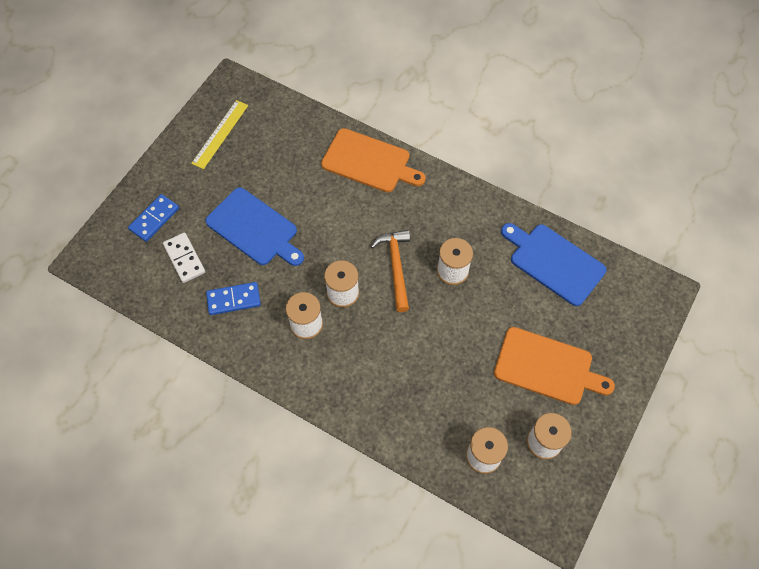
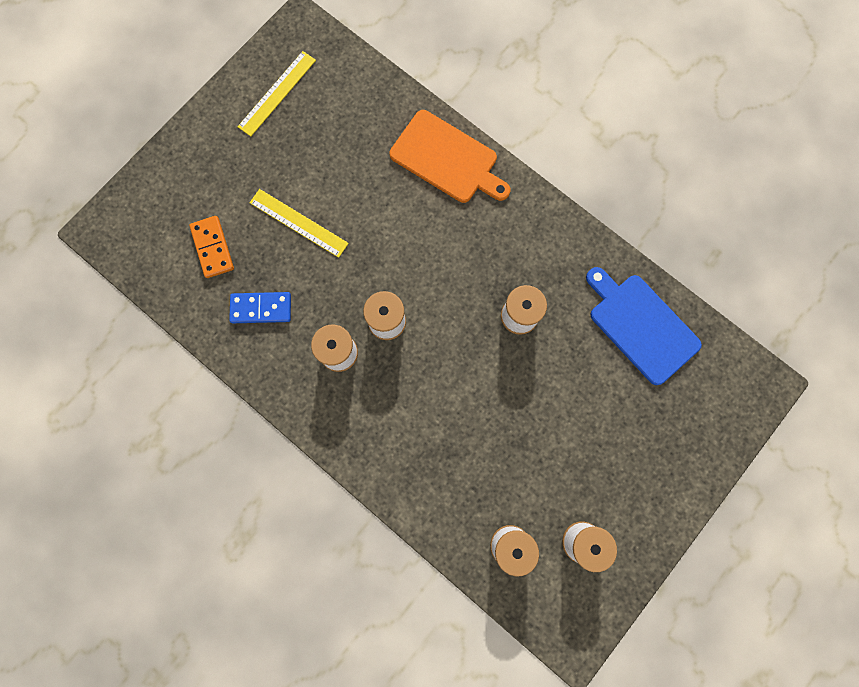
camera: 10 degrees right, 15 degrees up
blue domino [128,194,179,242] -> none
white domino [163,232,205,283] -> orange domino [189,216,234,278]
blue cutting board [205,187,304,266] -> yellow ruler [250,189,349,258]
orange hammer [371,230,410,312] -> none
orange cutting board [494,327,615,405] -> none

